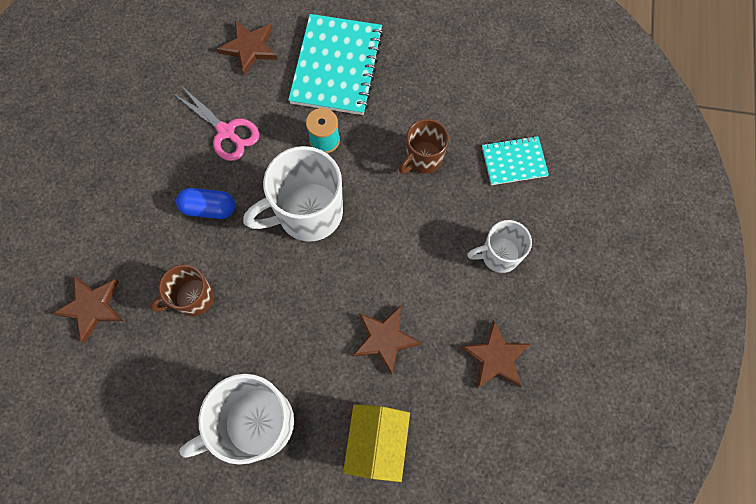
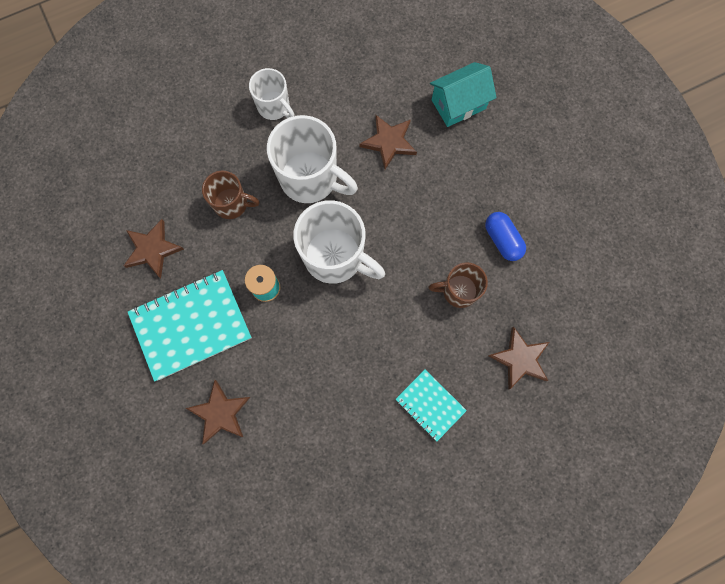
camera: 125 degrees left, 5 degrees up
brown mug [150,264,214,316] -> brown mug turned 150 degrees clockwise [429,262,488,308]
pink scissors [173,87,259,161] -> none
blue capsule [176,188,235,219] -> blue capsule moved to [485,212,526,261]
white mug [179,374,294,465] -> white mug moved to [267,115,358,203]
yellow house [343,404,410,482] -> turquoise house [430,62,497,127]
brown star [460,320,531,389] -> brown star moved to [124,219,184,278]
turquoise notebook [482,136,549,185] -> turquoise notebook moved to [395,369,467,441]

